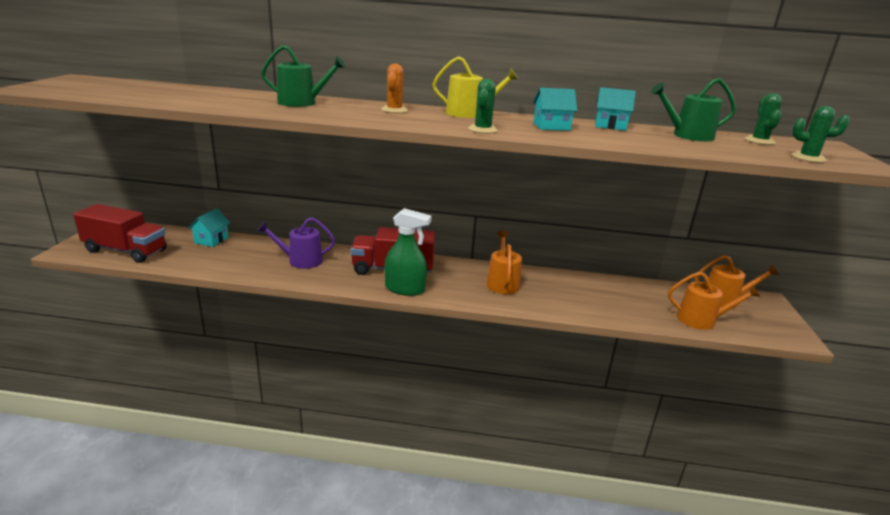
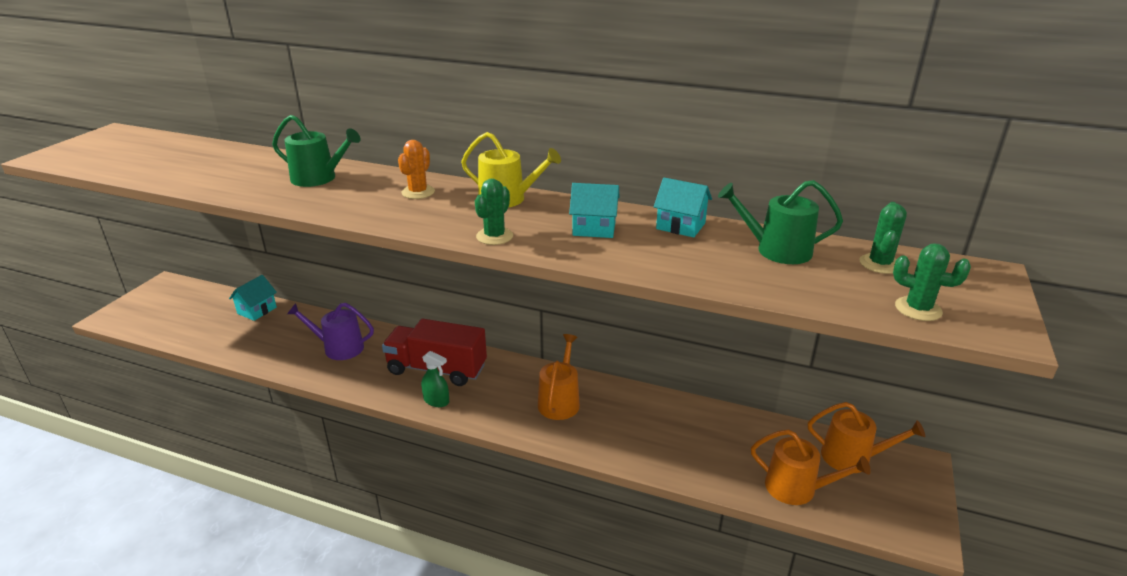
camera: 15 degrees right, 5 degrees up
red truck [73,204,167,263] -> none
green spray bottle [385,208,431,296] -> green spray bottle [421,351,449,407], size x0.58

